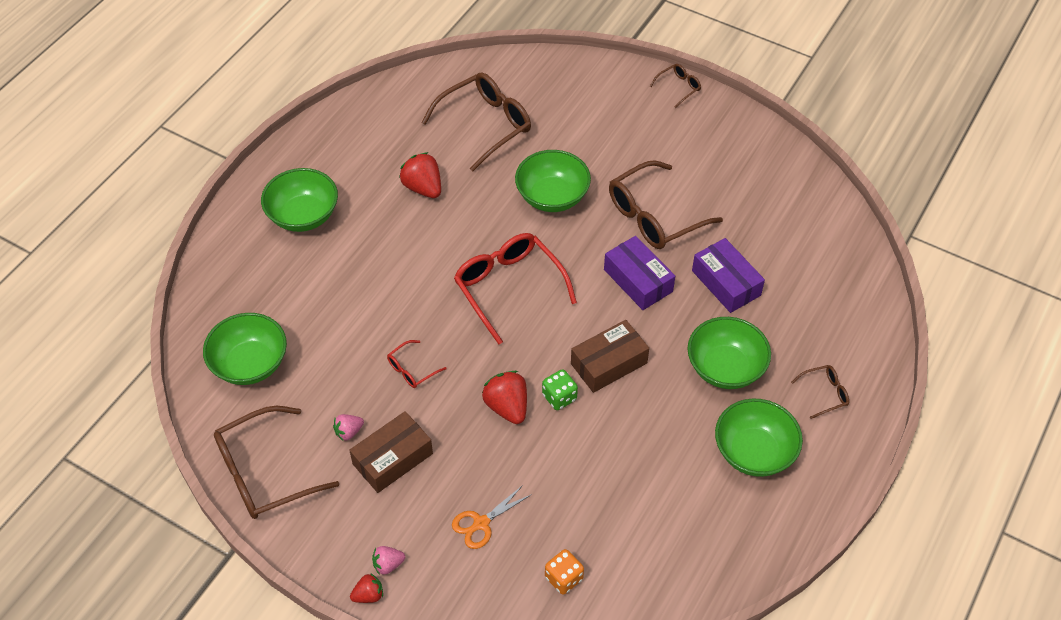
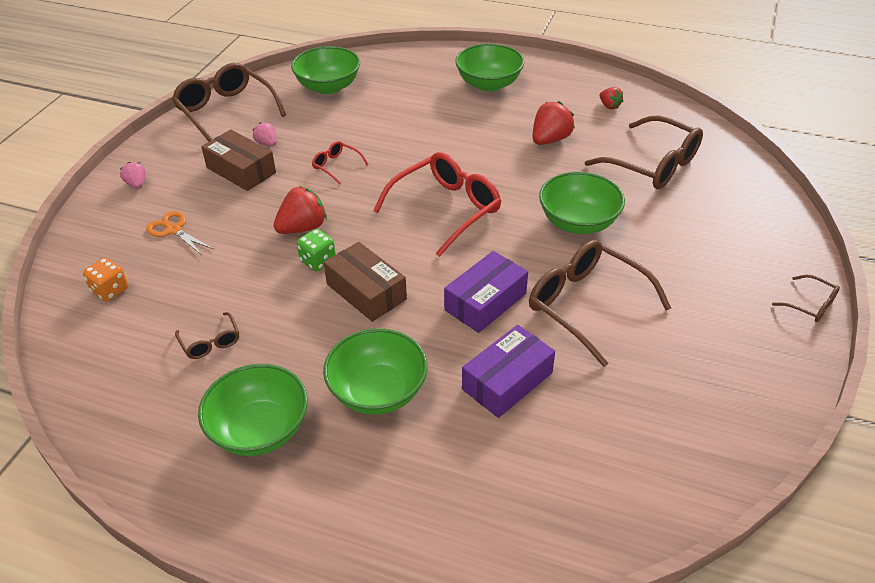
camera: 80 degrees right, 10 degrees down
red strawberry [350,573,383,603] -> red strawberry moved to [600,87,623,109]
brown glasses [791,365,849,419] -> brown glasses moved to [175,312,239,359]

